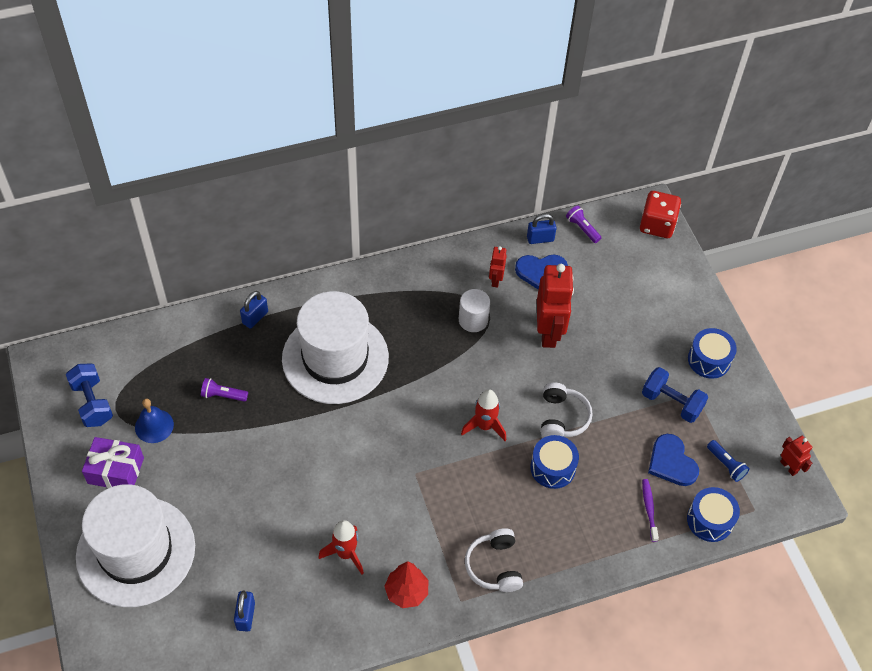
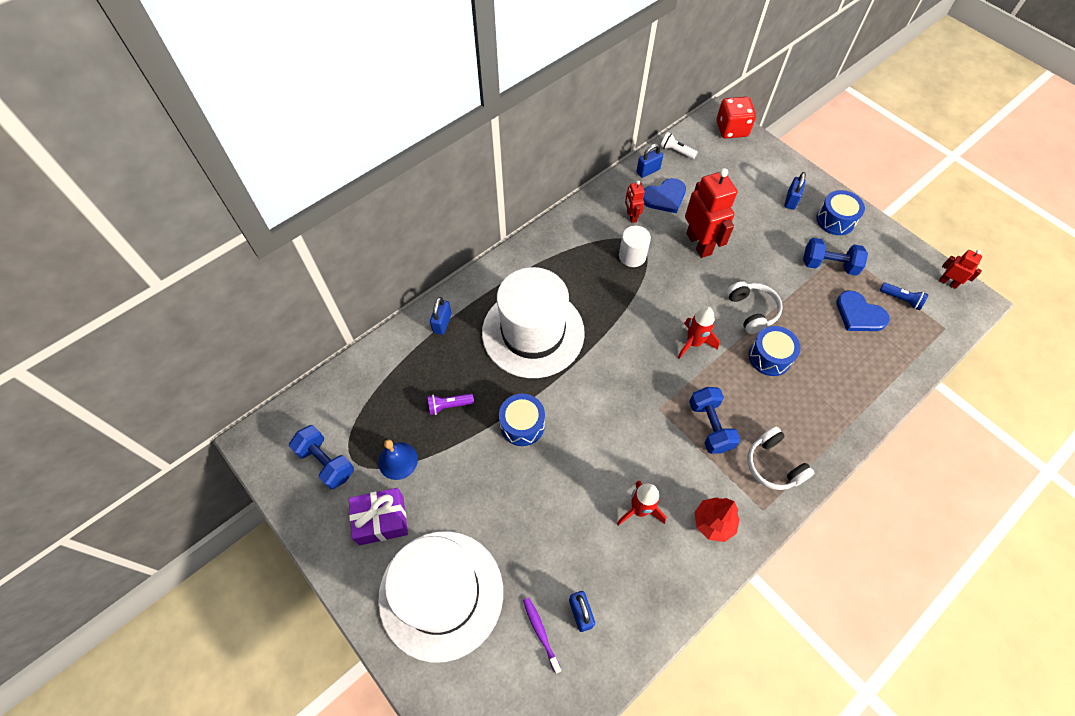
camera: 20 degrees left, 5 degrees up
purple flashlight [566,206,601,243] -> white flashlight [660,132,698,159]
purple toothbrush [642,479,659,542] -> purple toothbrush moved to [523,597,562,674]
blue drum [687,487,740,542] -> blue drum moved to [499,394,545,446]
none -> blue dumbbell [689,387,741,454]
none -> blue padlock [784,172,806,210]

